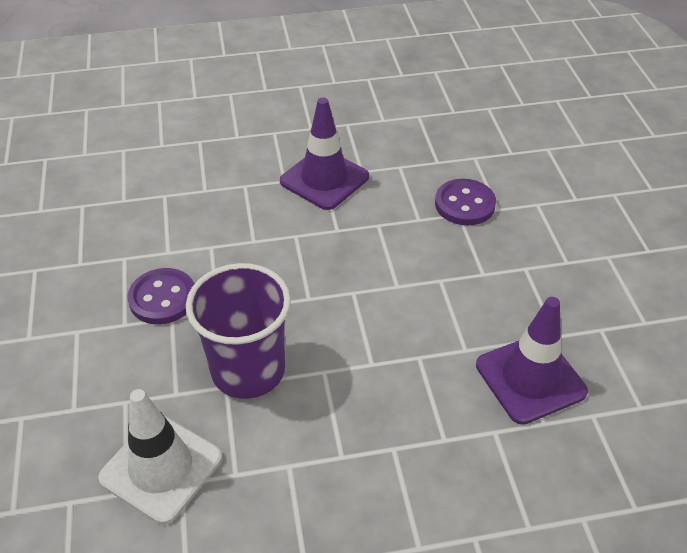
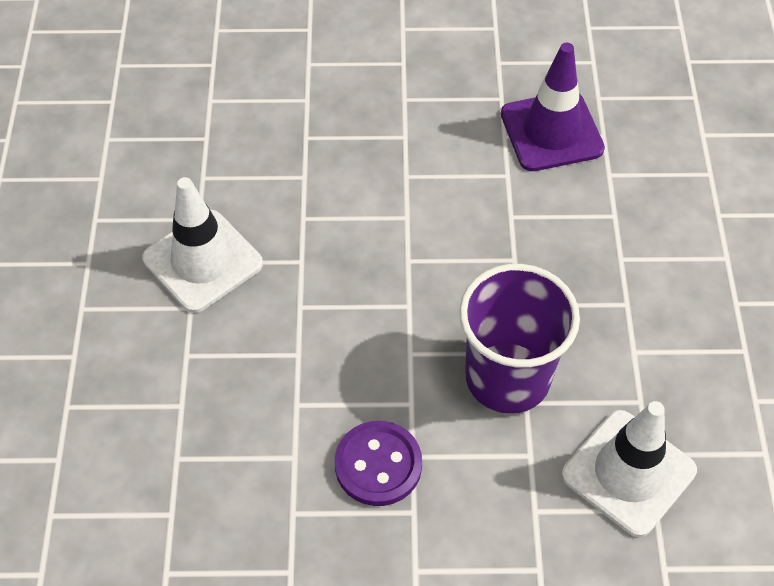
camera: 80 degrees left, 10 degrees up
purple traffic cone [280,98,369,210] -> white traffic cone [142,177,263,313]
purple button [435,179,496,225] -> none

